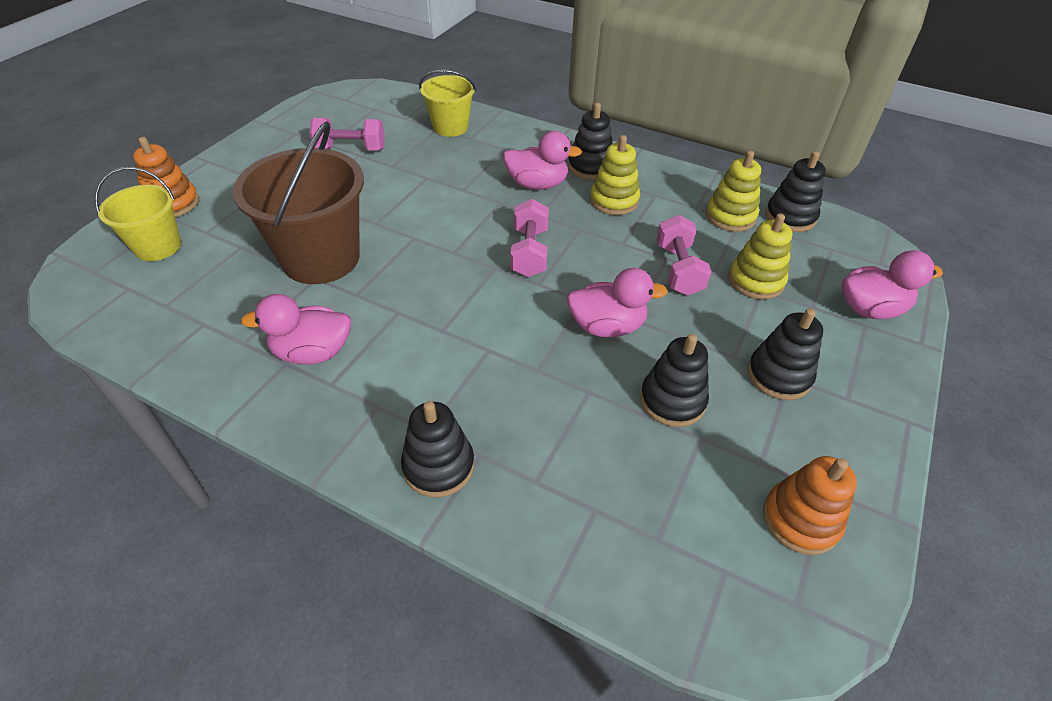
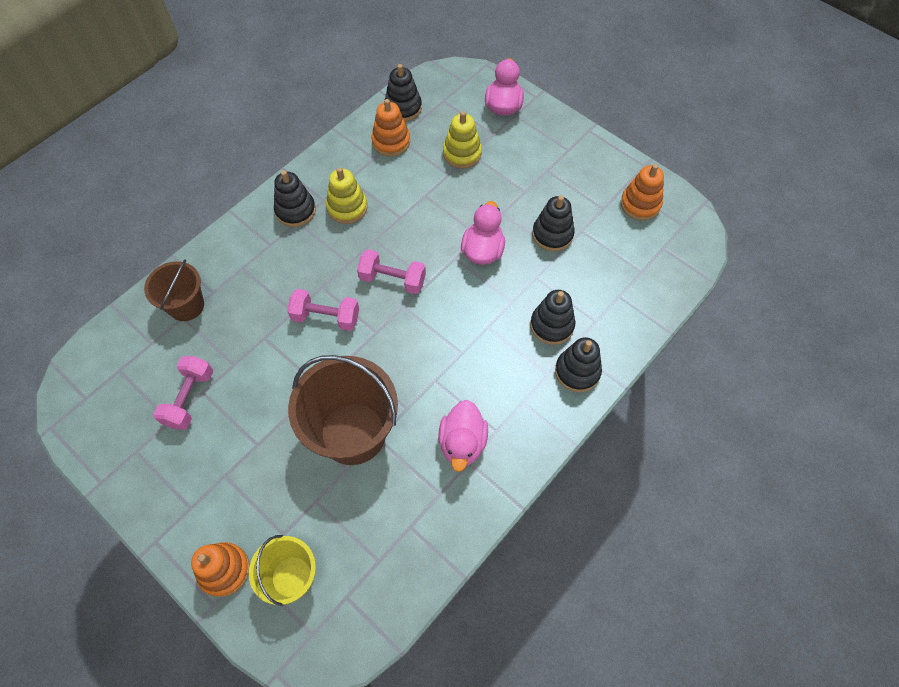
camera: 75 degrees left, 15 degrees up
yellow bucket [419,70,476,137] -> brown bucket [144,260,204,321]
pink duck [503,131,582,190] -> none
pink dumbbell [657,215,711,296] -> pink dumbbell moved to [287,289,359,331]
yellow stacking toy [706,151,761,232] -> orange stacking toy [371,99,410,157]
black stacking toy [747,308,823,400] -> black stacking toy moved to [530,290,575,345]

